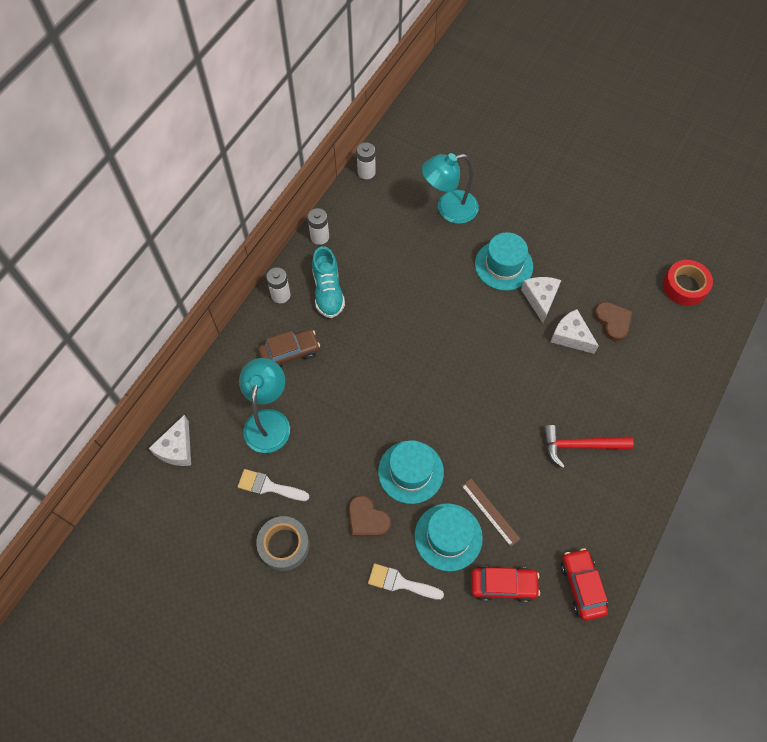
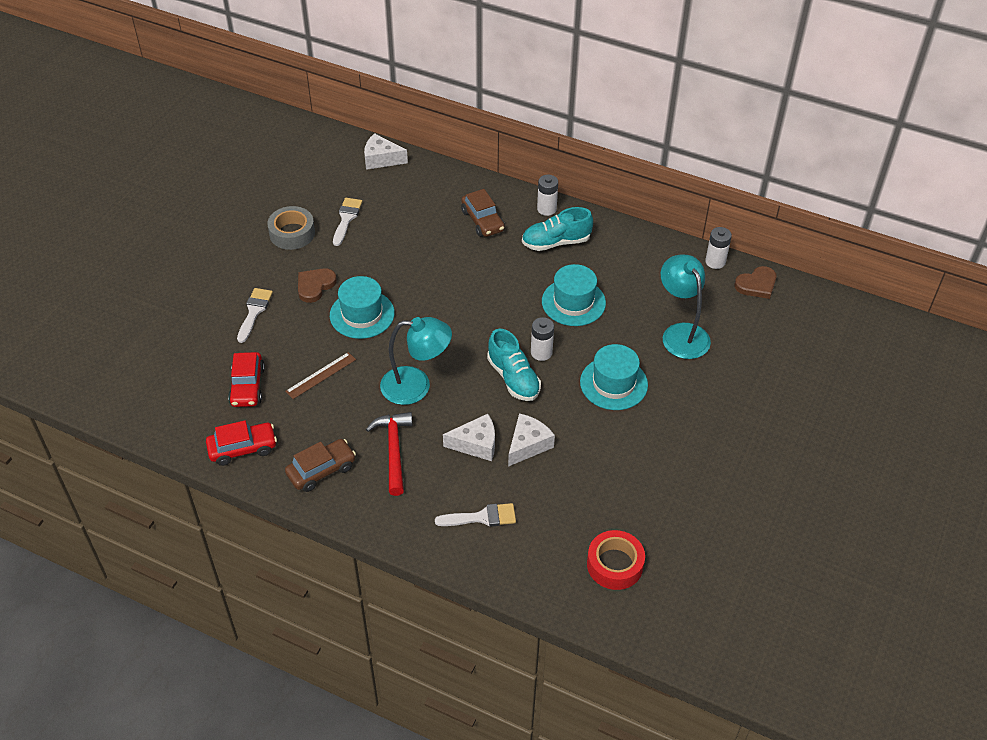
camera: 85 degrees right, 15 degrees down
turquoise lamp [239,358,290,453] -> turquoise lamp moved to [380,317,452,405]
white battery [308,208,329,245] -> white battery moved to [531,317,554,361]
turquoise hat [414,503,483,571] -> turquoise hat moved to [542,264,606,326]
white cheese [521,277,561,323] -> white cheese moved to [443,414,495,461]
brown heart [594,302,633,341] -> brown heart moved to [735,266,777,299]
none -> brown car [285,439,356,492]
none -> white brush [435,503,516,527]
none -> turquoise shoe [487,329,541,401]

